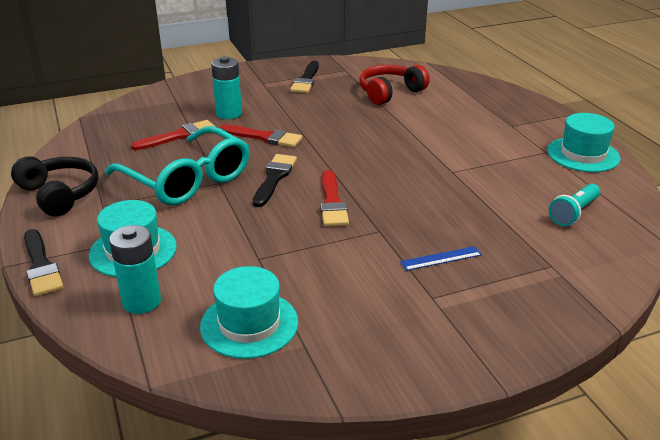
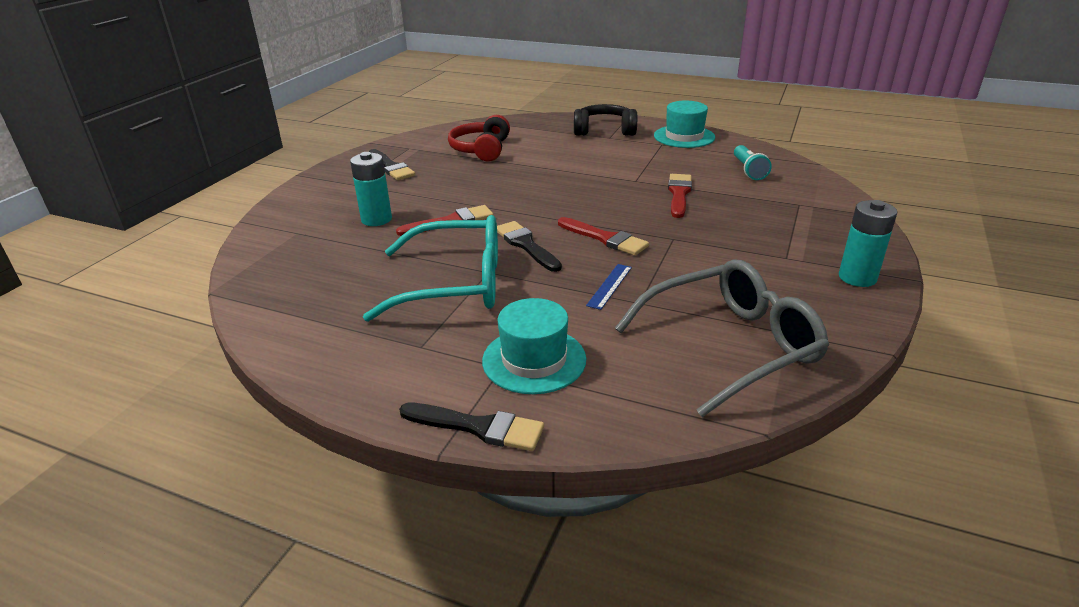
camera: 45 degrees left, 0 degrees up
black headphones [11,156,98,216] -> black headphones moved to [574,104,637,136]
turquoise battery [109,225,161,314] -> turquoise battery moved to [839,200,897,287]
red brush [131,120,215,150] -> red brush moved to [668,174,692,218]
turquoise hat [200,266,298,359] -> grey glasses [615,259,829,417]
blue ruler [400,246,482,271] -> blue ruler moved to [586,264,632,310]

